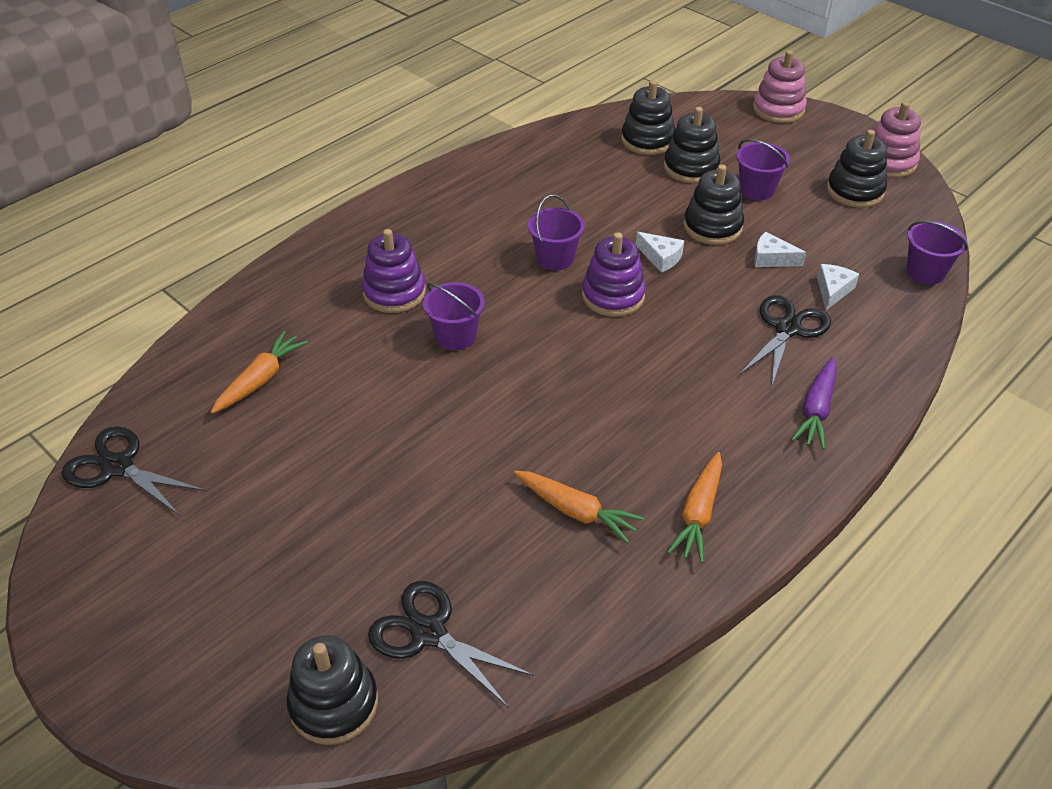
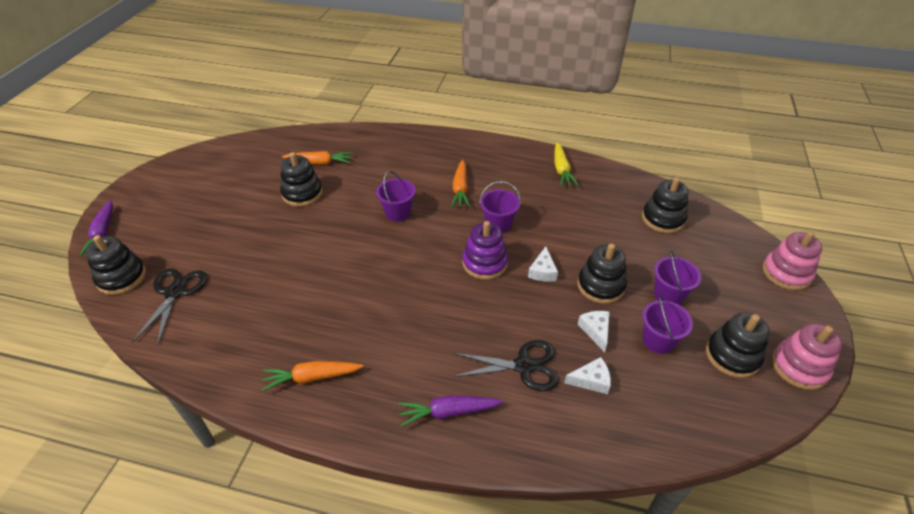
camera: 60 degrees right, 0 degrees up
black scissors [62,426,206,516] -> none
purple stacking toy [362,229,426,313] -> none
orange carrot [514,471,644,544] -> orange carrot moved to [451,160,470,207]
black stacking toy [664,107,720,183] -> black stacking toy moved to [280,152,323,207]
purple bucket [906,221,967,285] -> purple bucket moved to [642,295,693,354]
none -> purple carrot [79,200,113,256]
none -> yellow carrot [554,142,579,186]

